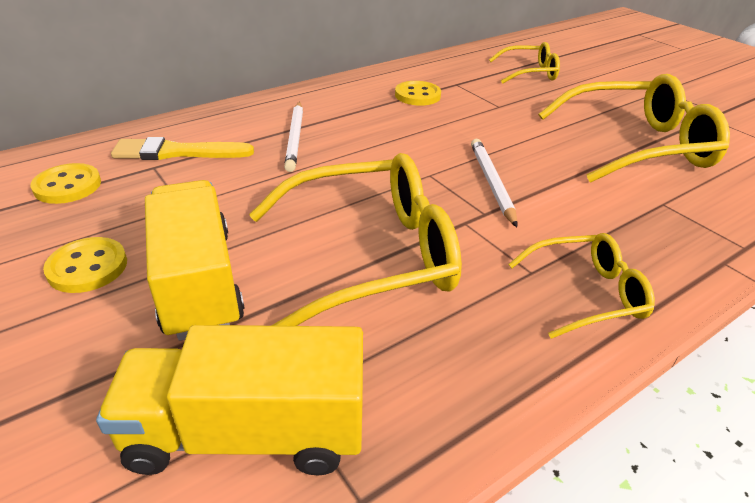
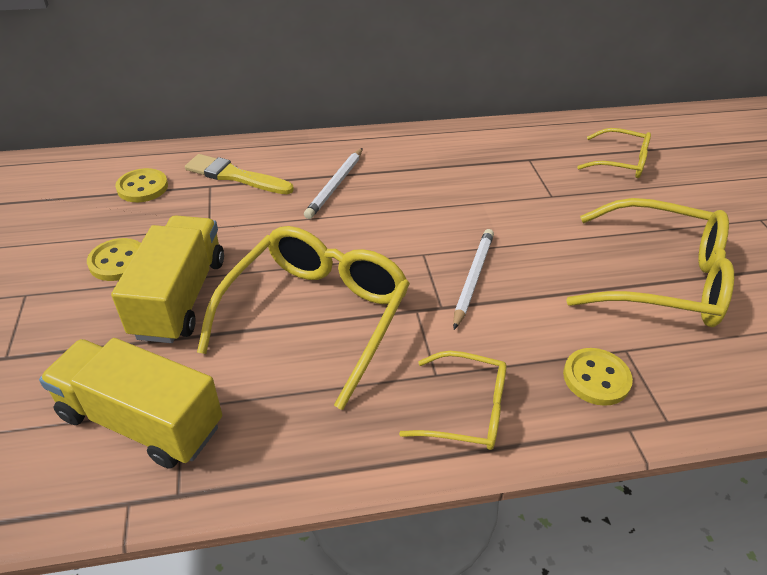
camera: 25 degrees right, 5 degrees up
yellow glasses [249,153,462,326] -> yellow glasses turned 75 degrees counterclockwise [197,226,410,410]
yellow button [395,81,441,106] -> yellow button moved to [563,348,633,406]

